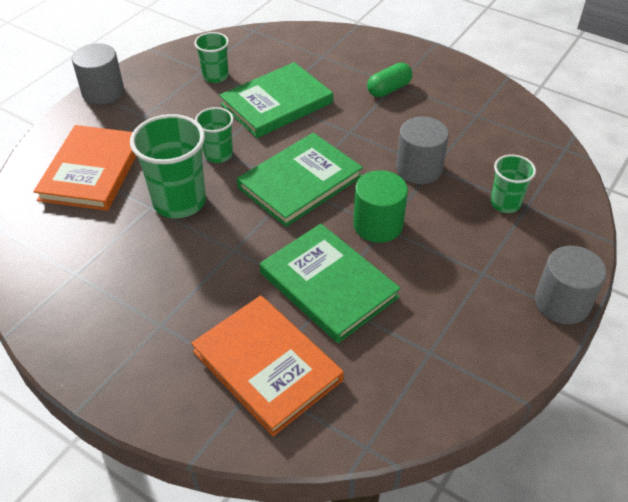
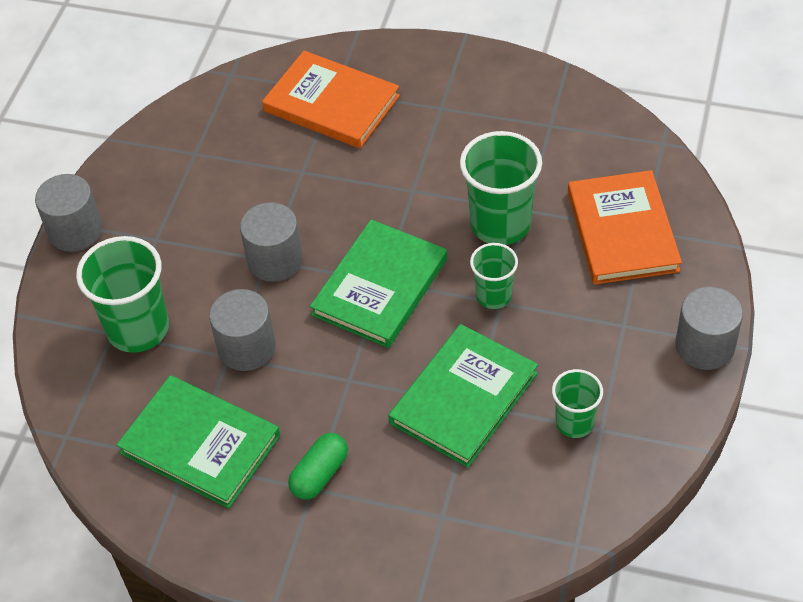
camera: 165 degrees right, 5 degrees up
green book [260,224,401,343] -> green book moved to [116,375,280,509]
green cylinder [353,170,408,243] -> grey cylinder [240,202,303,282]
green cup [490,154,536,213] -> green cup [76,236,169,353], size x1.74

